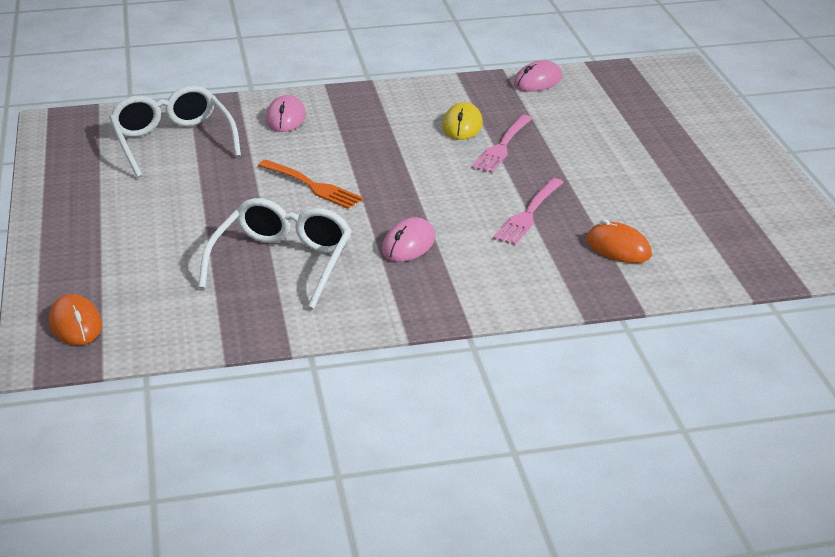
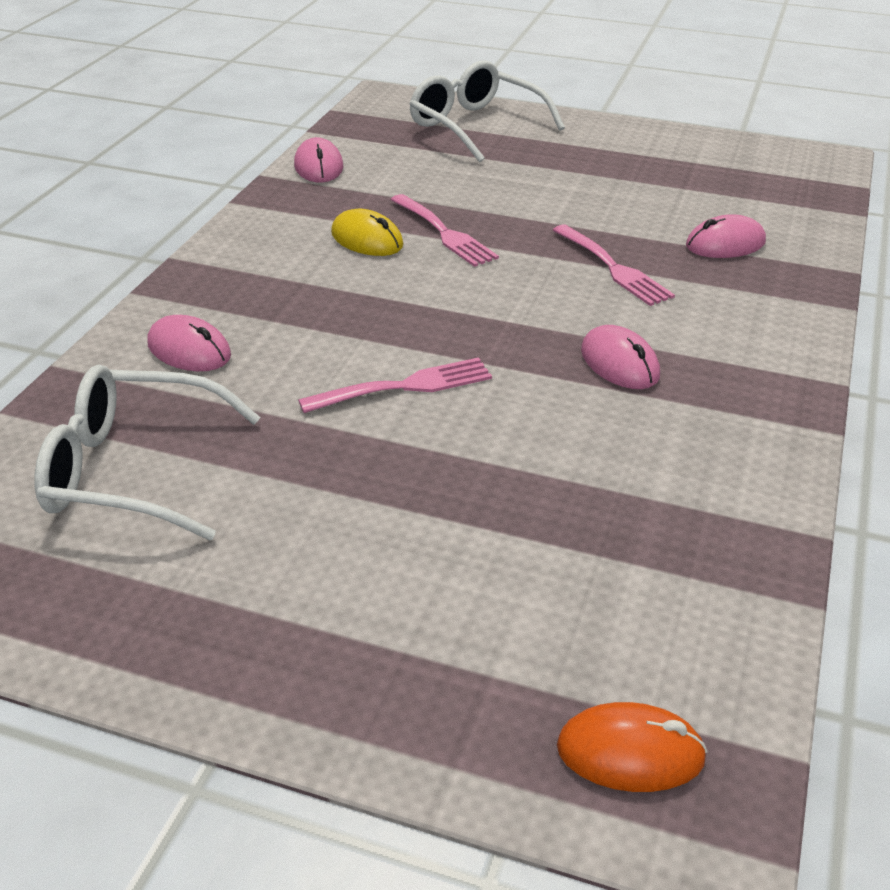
camera: 60 degrees left, 5 degrees up
white glasses [198,198,352,309] -> white glasses moved to [409,60,565,162]
orange fork [258,160,364,209] -> pink fork [298,357,492,413]
orange mouse [587,219,652,263] -> pink mouse [686,214,766,258]

